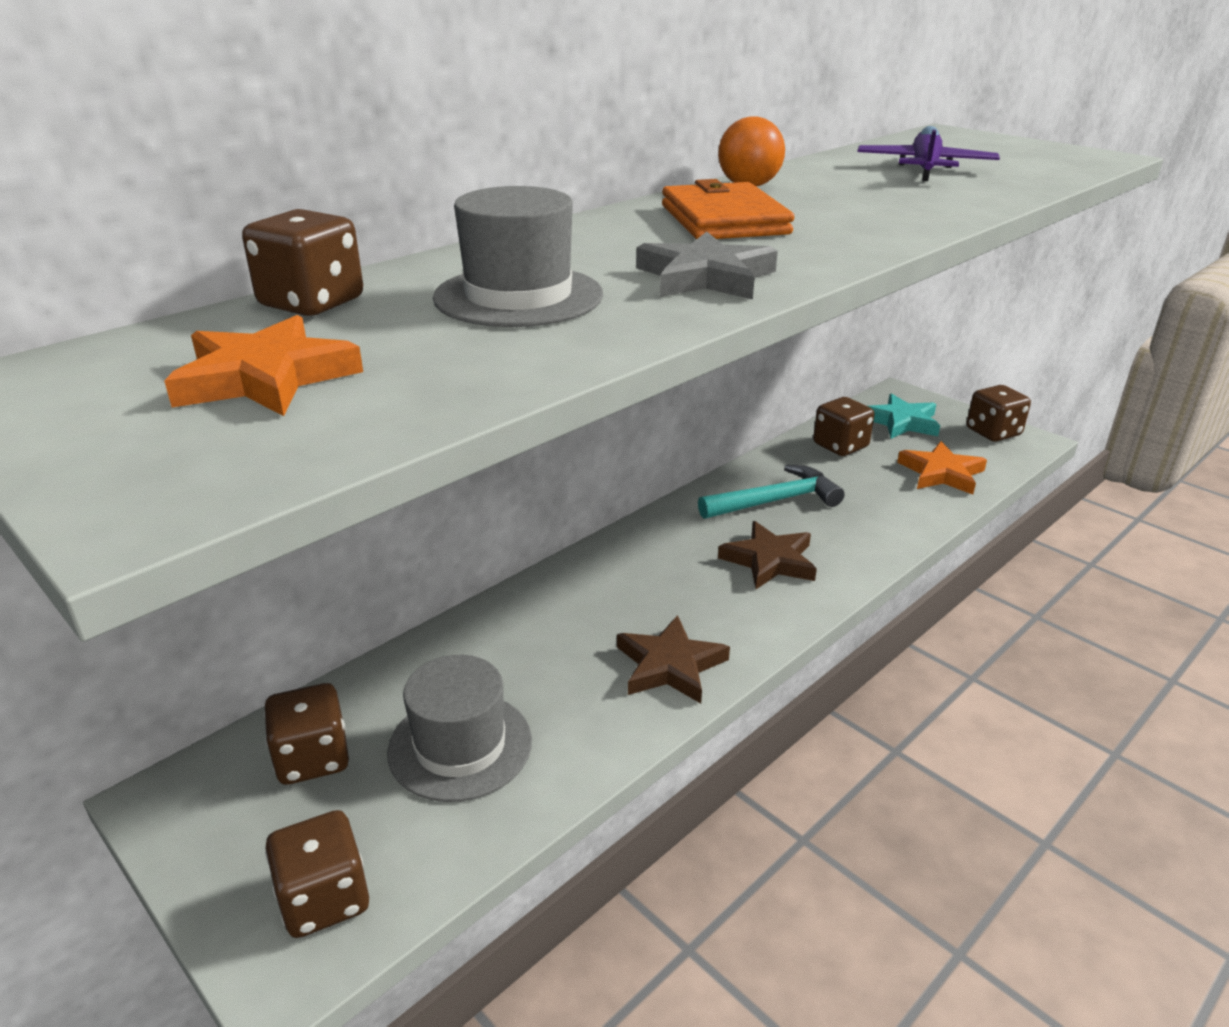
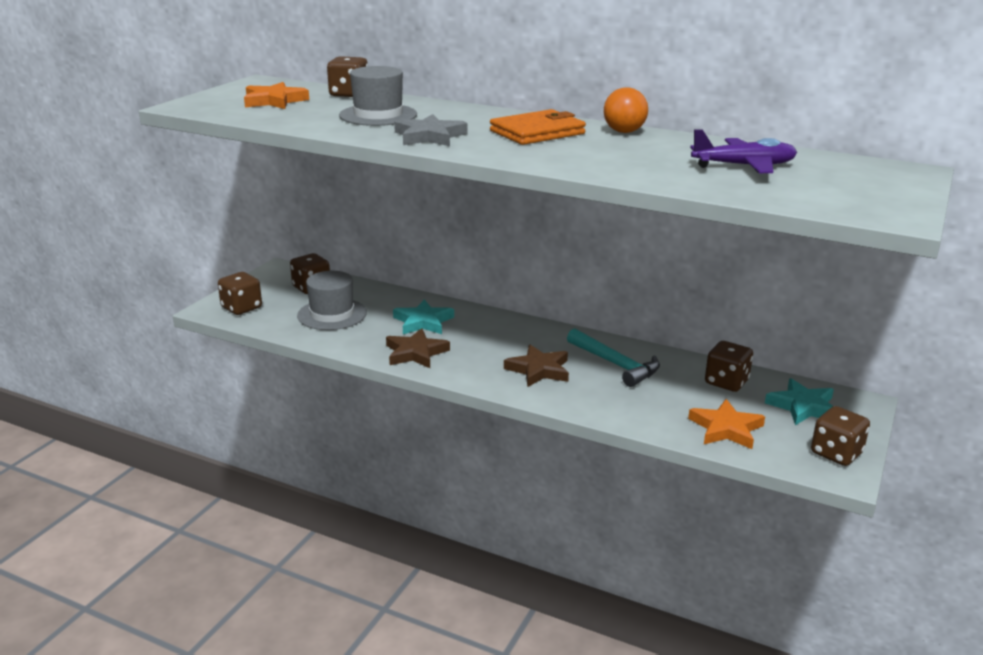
camera: 70 degrees right, 5 degrees down
none -> turquoise star [393,299,454,334]

